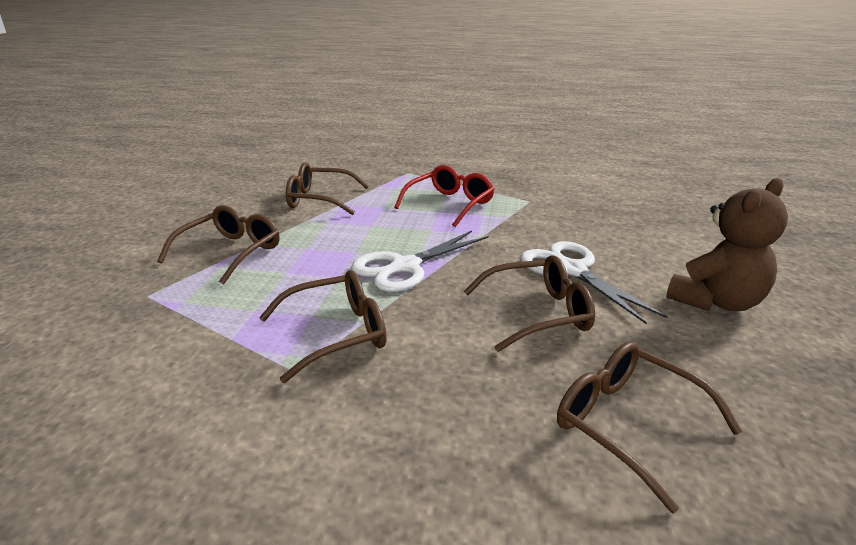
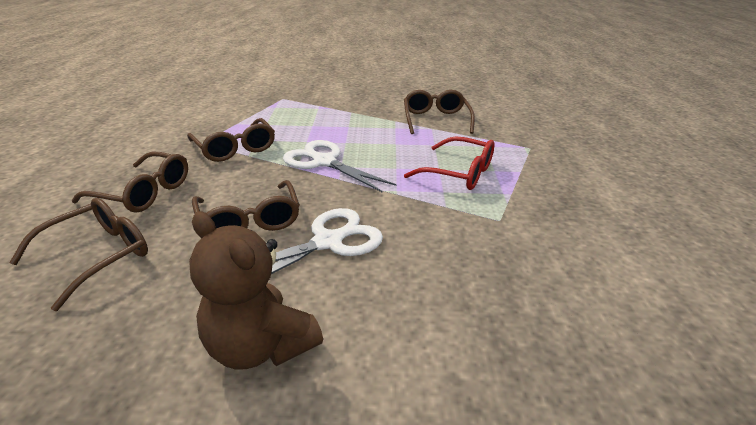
camera: 80 degrees right, 5 degrees up
brown glasses [157,205,280,285] -> brown glasses moved to [72,152,188,213]

